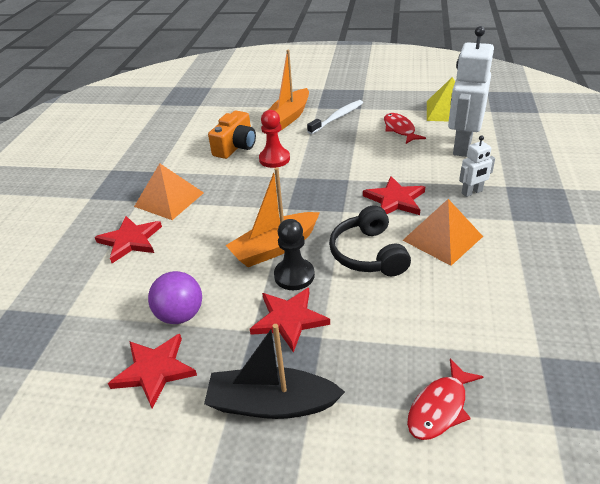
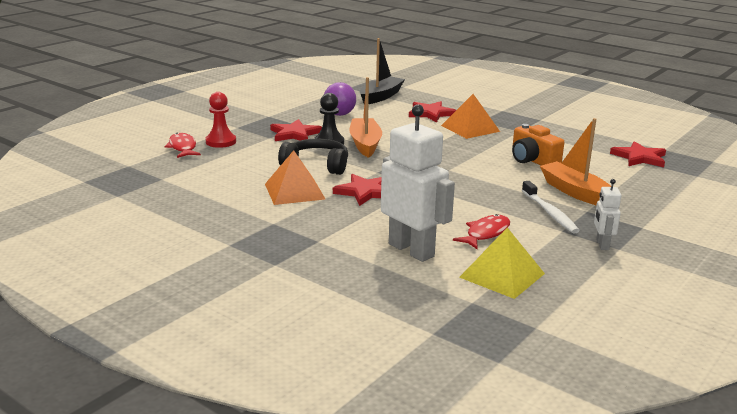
camera: 115 degrees right, 15 degrees down
red star [108,334,197,409] -> red star moved to [610,141,666,167]
black boat [204,324,345,419] -> black boat moved to [359,38,405,104]
red pawn [259,110,290,168] -> red pawn moved to [206,92,236,148]
red fish [384,113,426,144] -> red fish turned 60 degrees counterclockwise [453,214,510,249]
white robot [459,136,495,197] -> white robot moved to [594,179,621,250]

